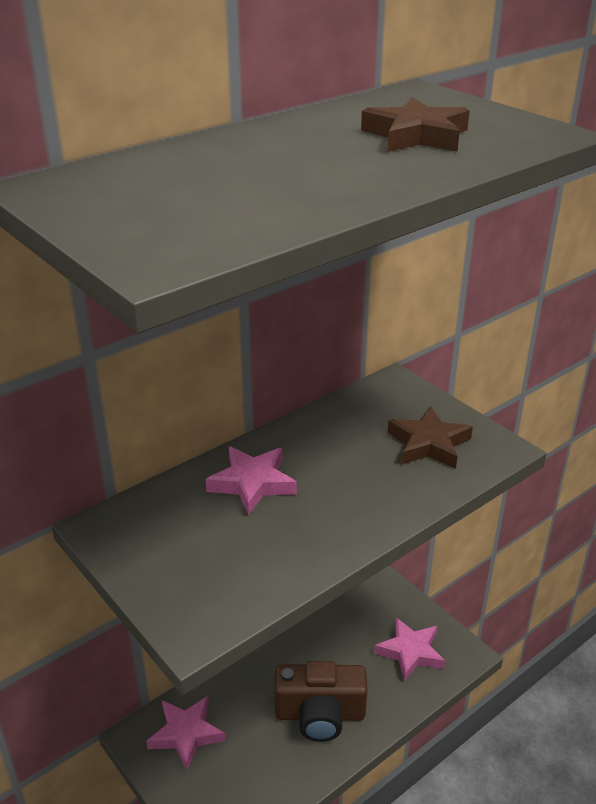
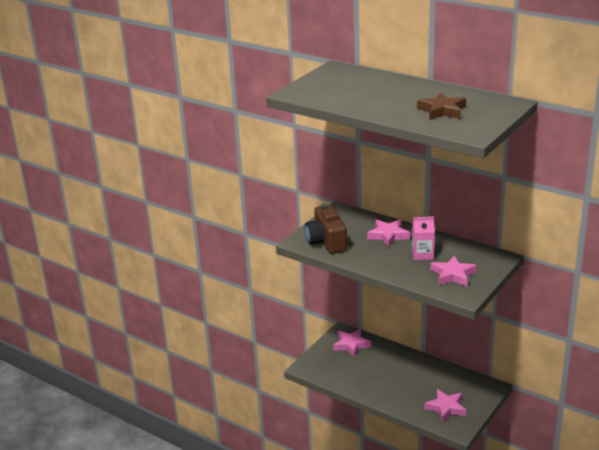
camera: 75 degrees right, 5 degrees down
brown camera [274,661,367,742] -> brown camera moved to [305,204,347,254]
brown star [387,406,473,469] -> pink star [431,256,477,286]
none -> pink carton [412,216,435,260]

